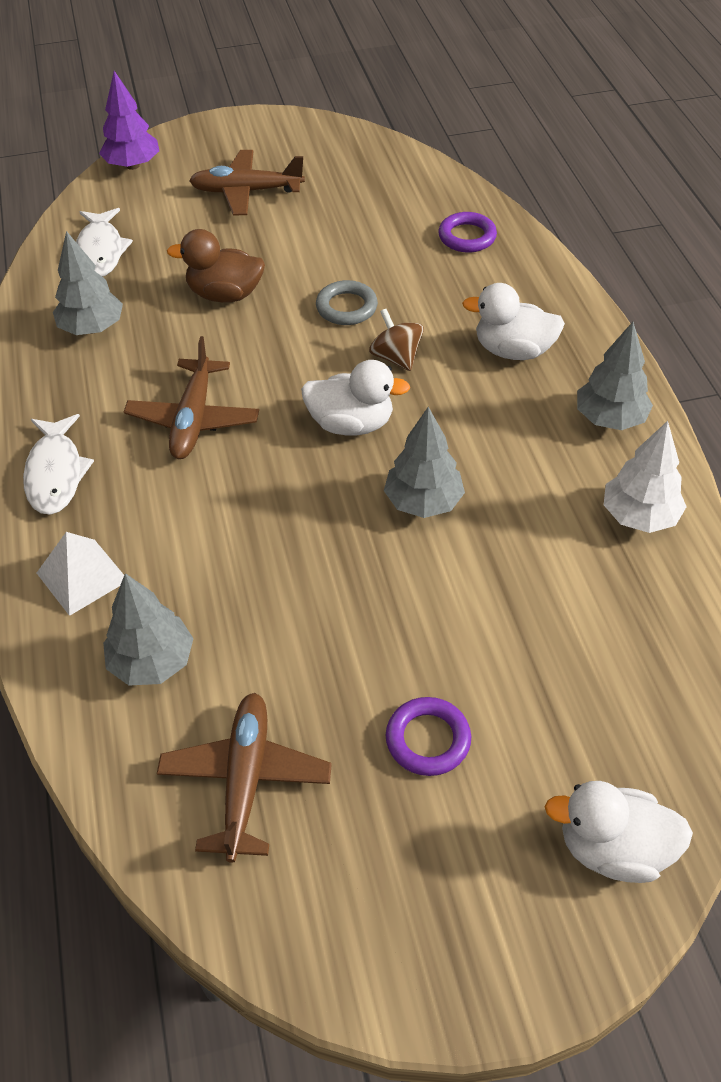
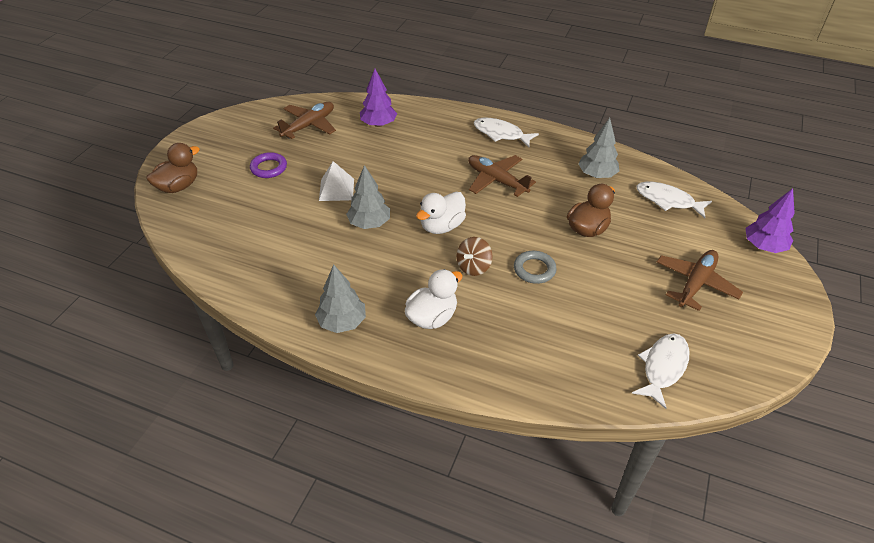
camera: 125 degrees right, 5 degrees down
white pyramid [37,532,124,616] -> white pyramid moved to [319,161,354,201]
grey tree [103,573,194,686] -> purple tree [360,69,397,127]
brown plane [157,693,332,863] -> brown plane turned 90 degrees counterclockwise [273,102,336,139]
brown spinning top [369,309,424,371] -> brown spinning top turned 120 degrees clockwise [456,237,492,276]
purple ring [438,212,497,253] -> none
white duck [545,781,693,883] -> brown duck [146,143,200,193]
white tree [604,421,687,533] -> none
none -> white fish [632,333,690,409]

